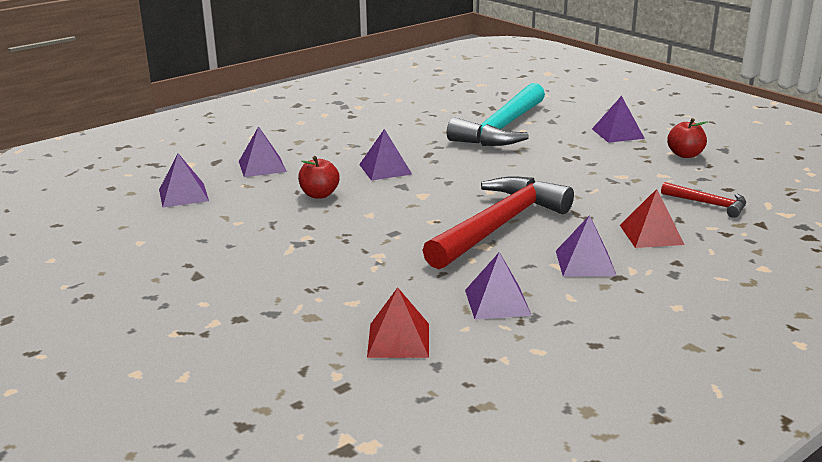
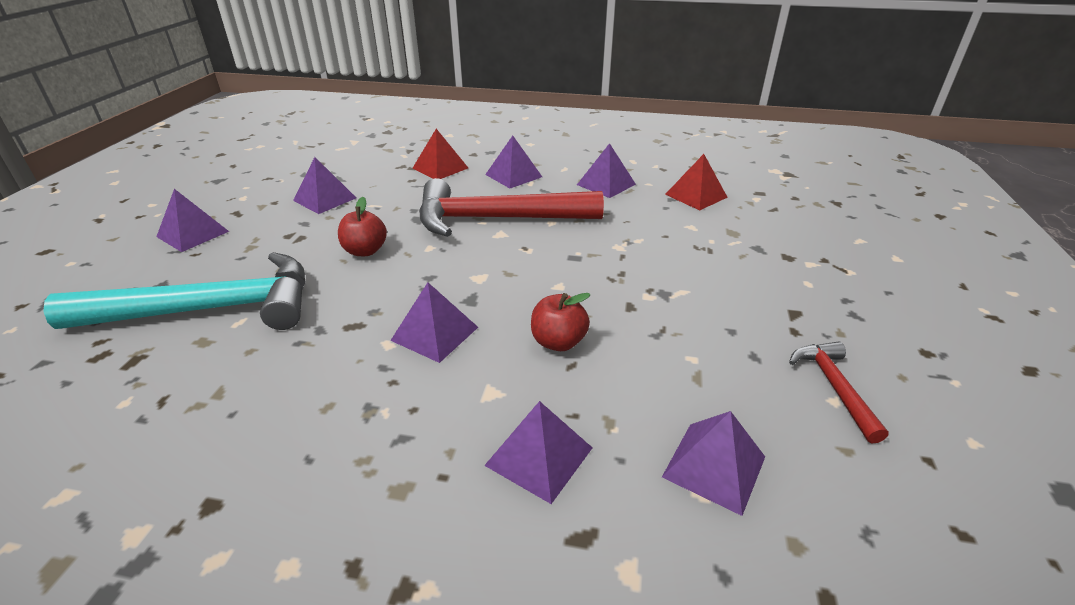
camera: 130 degrees left, 10 degrees up
red hammer [661,182,746,218] -> red hammer moved to [789,341,889,443]
red apple [667,118,708,158] -> red apple moved to [338,197,387,256]
none -> purple pyramid [293,157,356,214]

